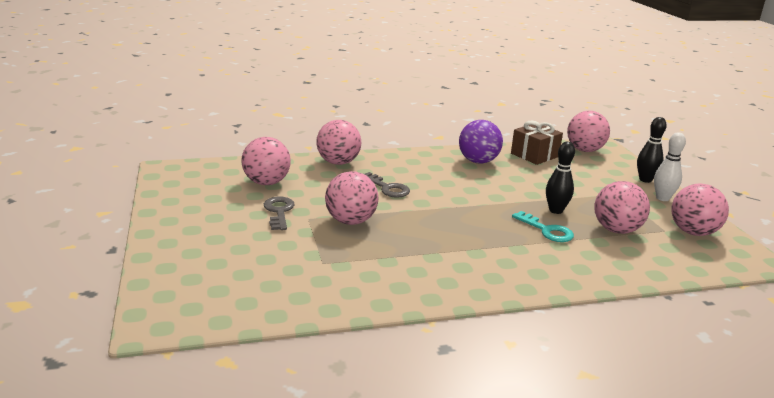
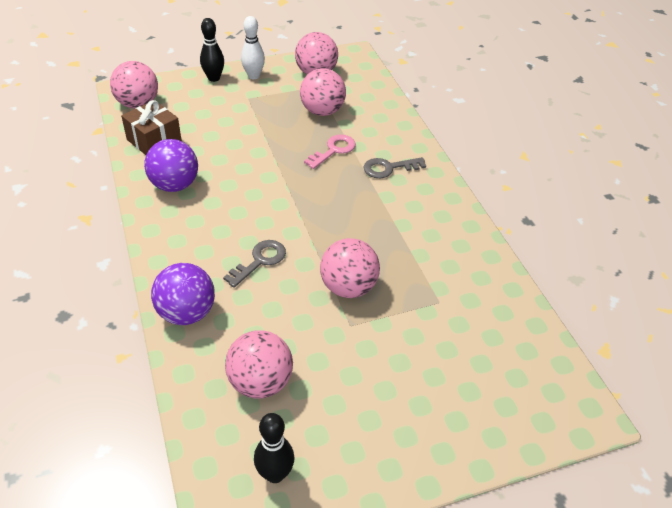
camera: 95 degrees left, 20 degrees up
grey key [264,197,295,230] -> grey key moved to [363,157,426,178]
pink ball [316,120,361,165] -> purple ball [151,263,215,325]
turquoise key [512,211,574,242] -> pink key [304,134,356,169]
black bowling pin [546,142,575,214] -> black bowling pin moved to [254,413,295,483]

